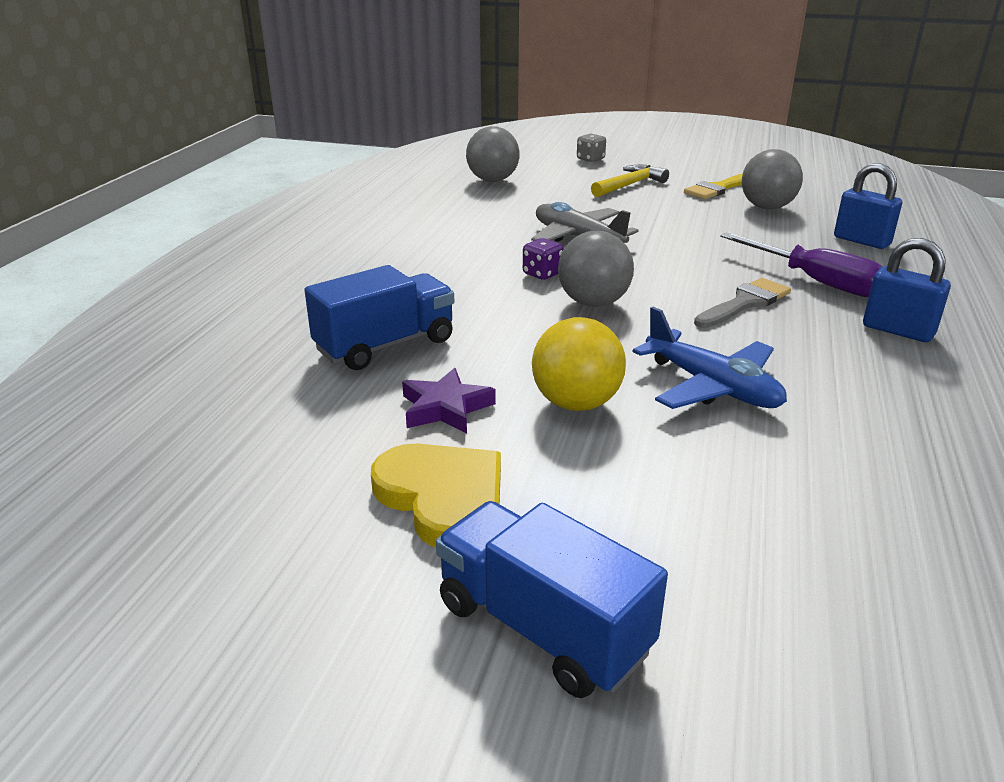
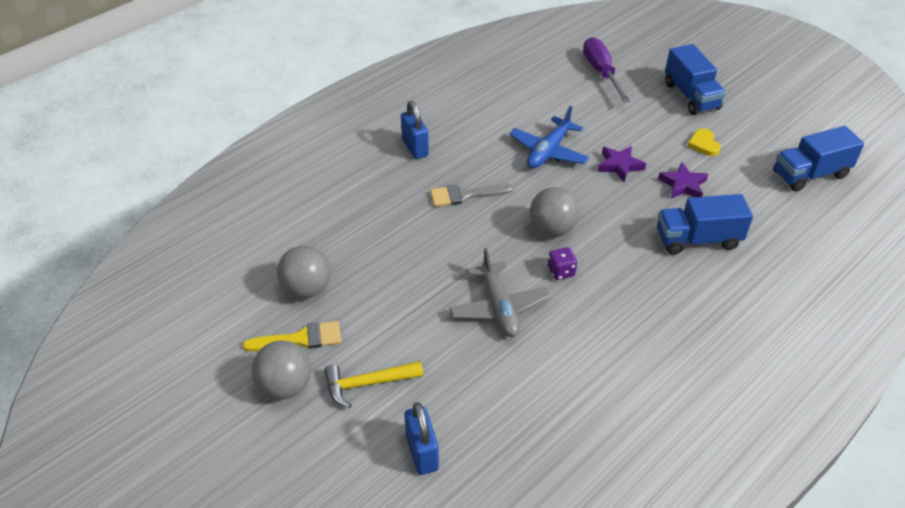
camera: 150 degrees left, 15 degrees up
yellow heart [371,444,501,548] -> yellow heart [688,129,721,156], size x0.57
grey ball [466,126,520,182] -> grey ball moved to [252,340,311,400]
yellow ball [532,317,626,411] -> purple star [598,146,646,182]
grey dice [577,134,606,162] -> none
blue plane [633,307,787,409] -> blue plane turned 135 degrees counterclockwise [509,106,589,168]
purple screwdriver [720,232,882,297] -> purple screwdriver moved to [583,37,630,102]
blue padlock [834,163,902,249] -> blue padlock moved to [404,402,439,475]
none -> blue truck [773,126,864,192]

